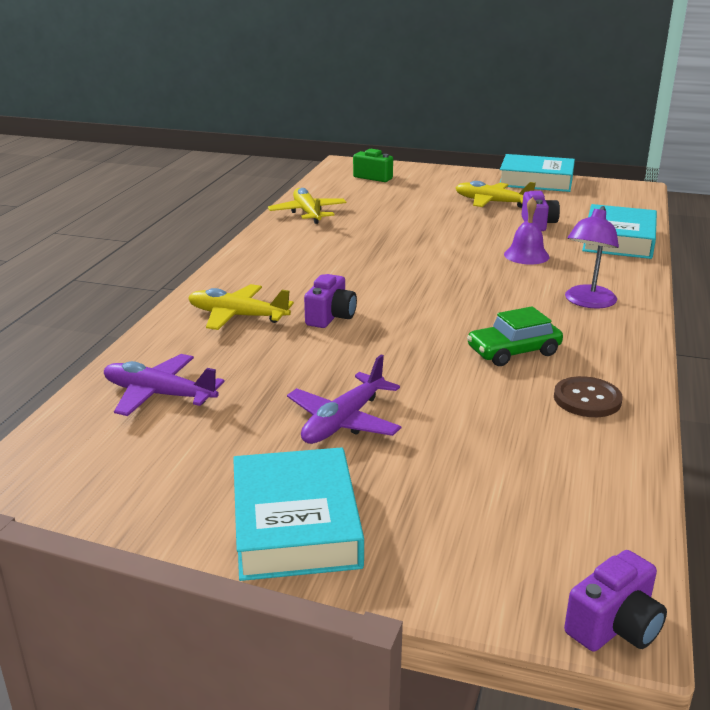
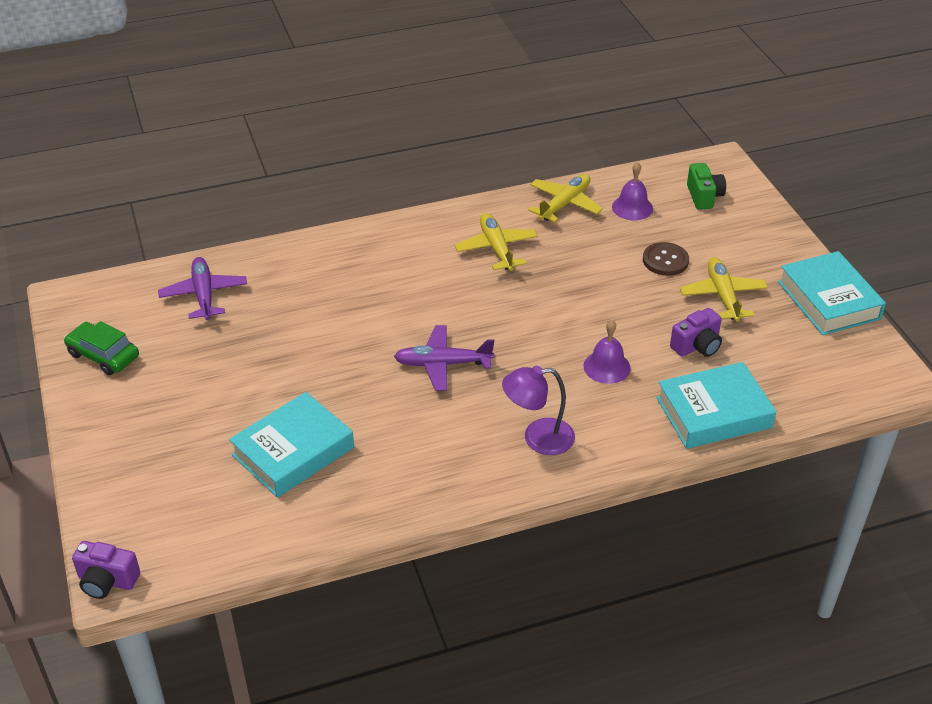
camera: 55 degrees right, 15 degrees up
yellow plane [188,284,294,330] -> yellow plane moved to [455,213,538,271]
turquoise book [233,447,364,581] -> turquoise book moved to [229,392,354,498]
purple plane [287,355,401,444] -> purple plane moved to [394,325,494,391]
purple camera [304,274,357,328] -> none
green car [467,306,563,366] -> green car moved to [64,321,139,375]
brown button [554,376,623,417] -> brown button moved to [643,242,689,276]
none -> purple bell [612,162,653,220]

